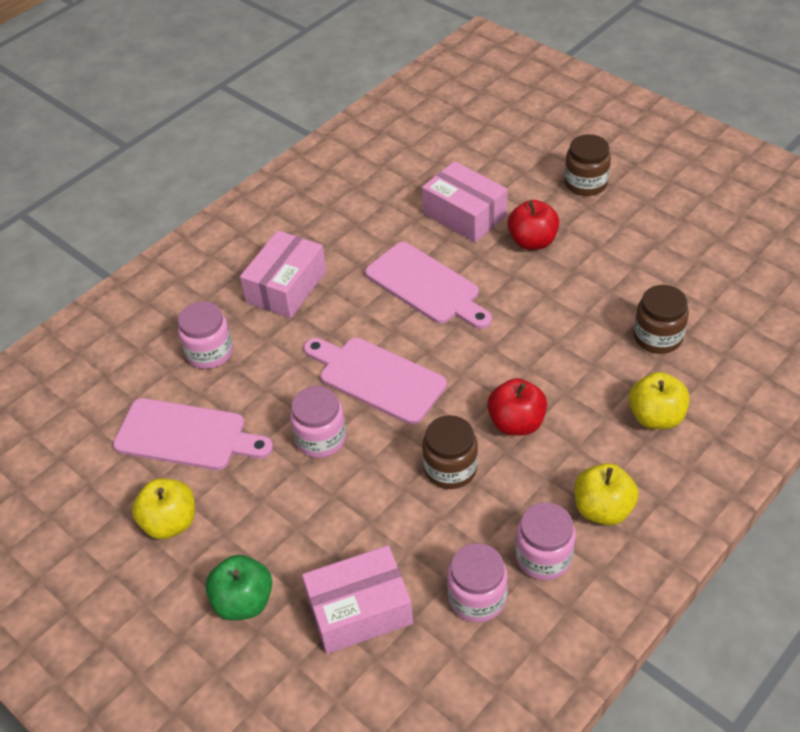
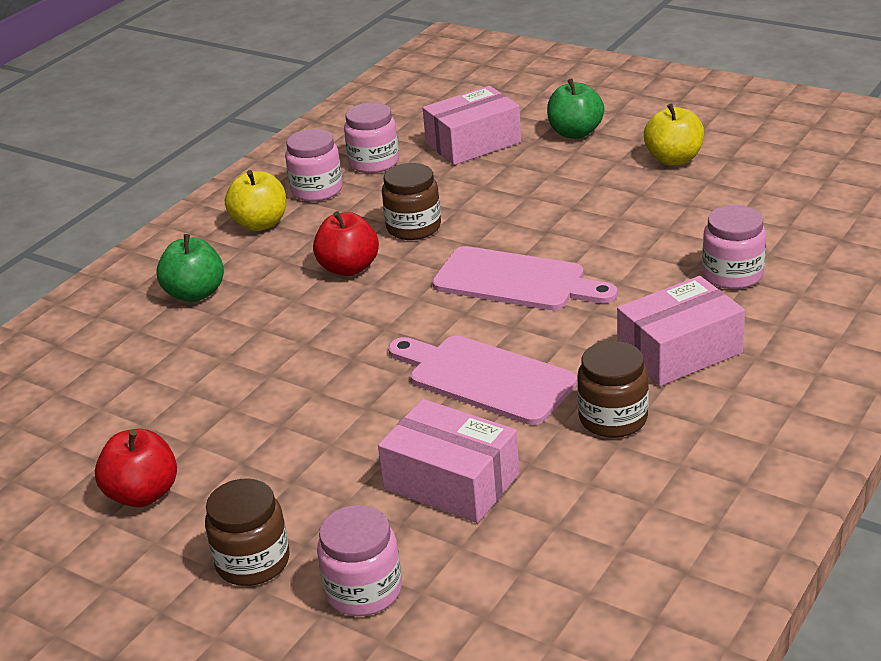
camera: 170 degrees right, 15 degrees down
pink cutting board [113,398,273,470] -> none
pink box [240,230,326,318] -> pink box turned 45 degrees clockwise [617,276,745,386]
pink jar [290,386,346,458] -> pink jar moved to [317,505,402,616]
red apple [507,200,559,250] -> red apple moved to [95,429,177,507]
yellow apple [629,372,690,429] -> green apple [156,234,224,302]
brown jar [633,285,689,354] -> brown jar moved to [577,341,648,438]

